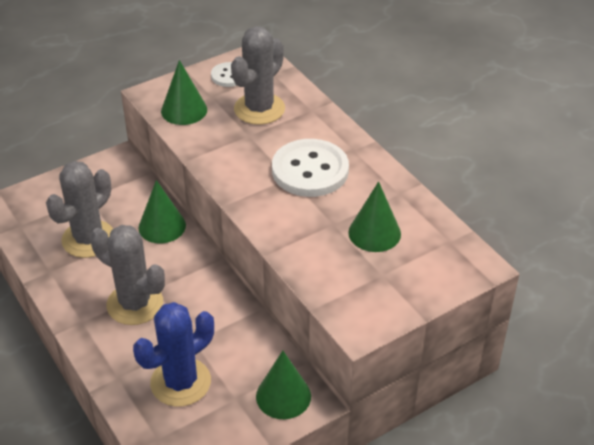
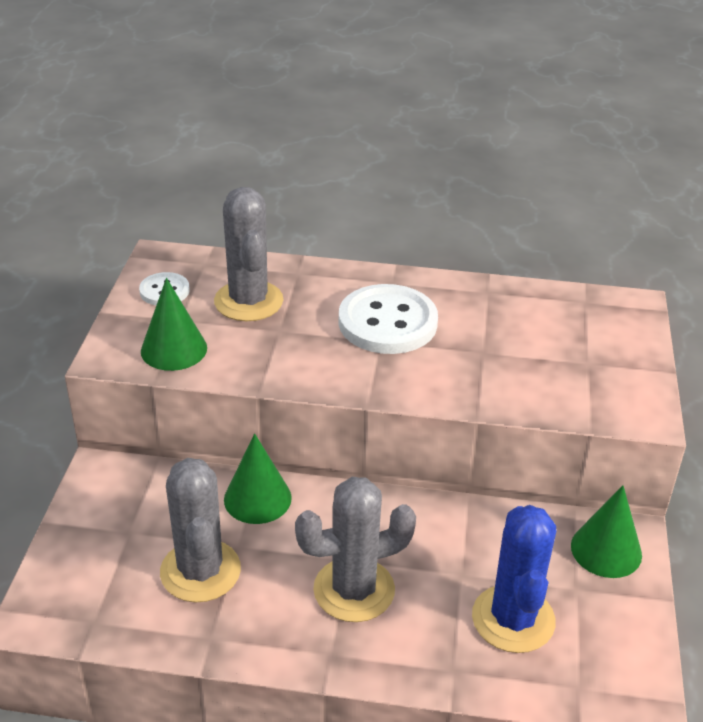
camera: 50 degrees left, 5 degrees down
green cone [348,182,401,252] -> none

